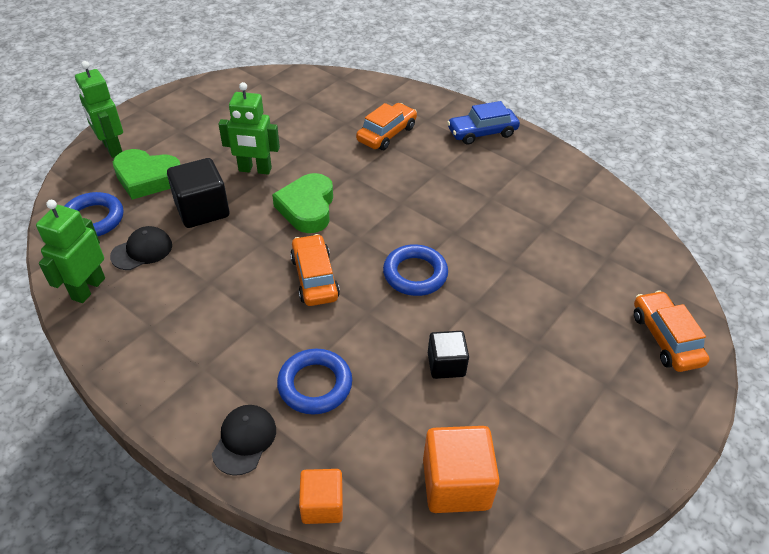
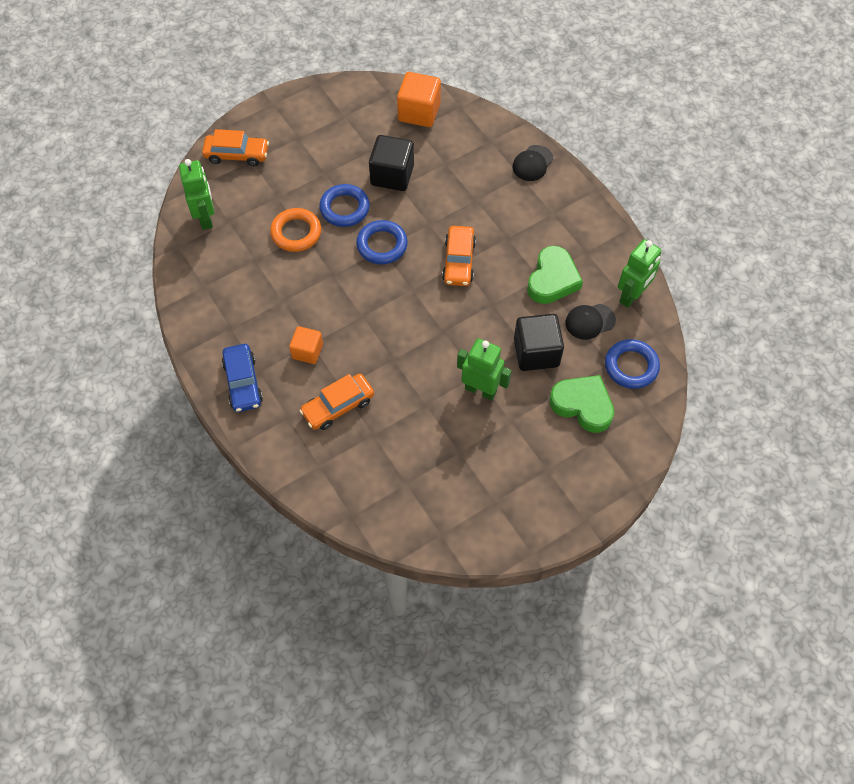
camera: 160 degrees left, 15 degrees up
green robot [75,61,123,158] -> green robot moved to [179,159,214,230]
green heart [272,173,333,233] -> green heart moved to [527,246,583,304]
blue ring [277,349,352,414] -> blue ring moved to [319,184,370,227]
orange cube [299,469,343,524] -> orange cube moved to [289,326,323,364]
black cube [428,331,469,379] -> black cube [369,135,414,191], size x1.59
blue car [447,101,520,145] -> blue car turned 75 degrees clockwise [222,344,263,412]
orange car [634,291,710,372] -> orange car turned 90 degrees counterclockwise [202,129,269,166]
none -> orange ring [270,208,321,252]

